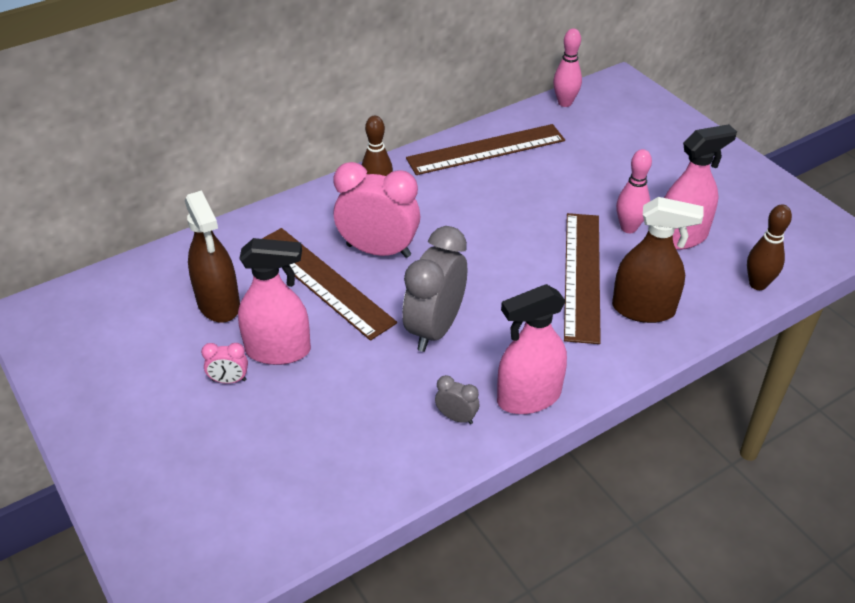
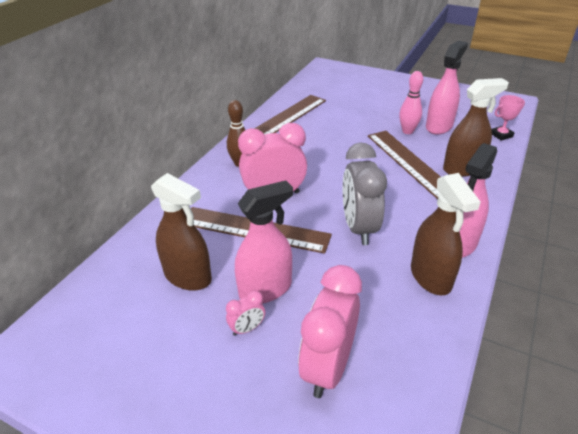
camera: 30 degrees left, 5 degrees down
grey clock [435,375,479,424] -> brown spray bottle [411,173,481,295]
pink bowling pin [553,28,582,107] -> none
brown bowling pin [747,204,792,290] -> pink trophy [492,95,525,141]
none -> pink clock [298,265,362,398]

